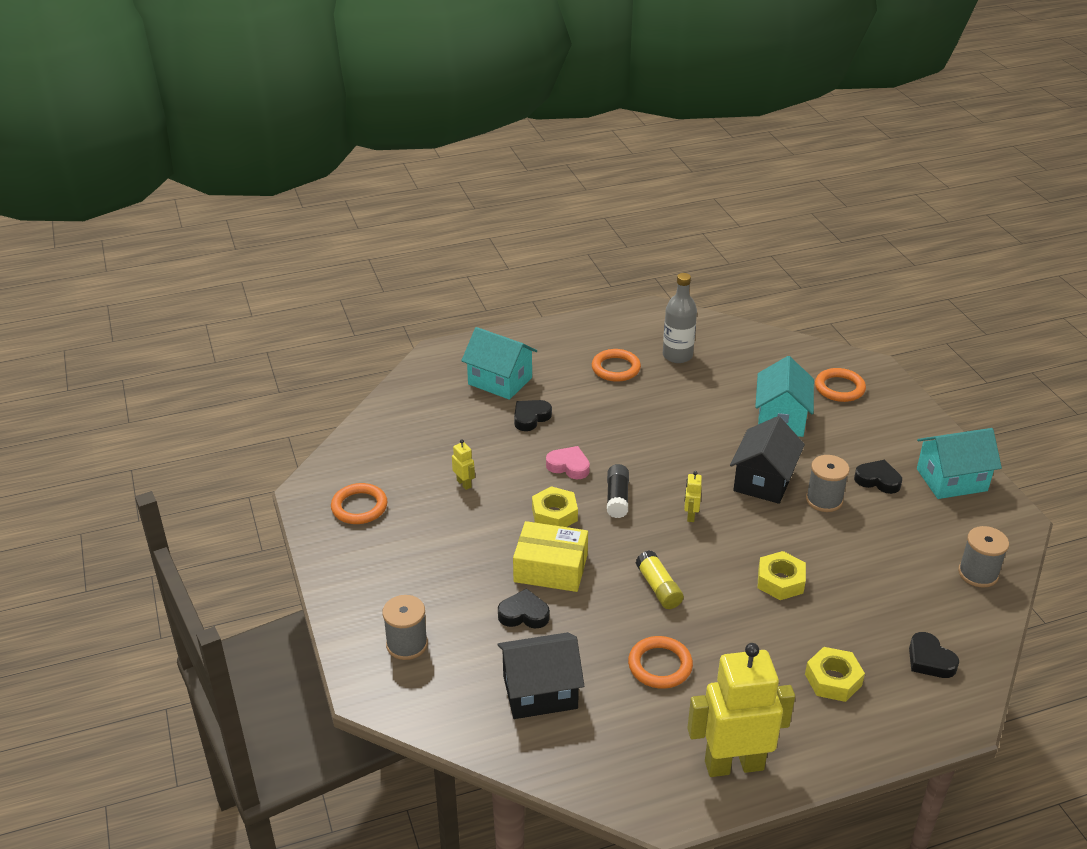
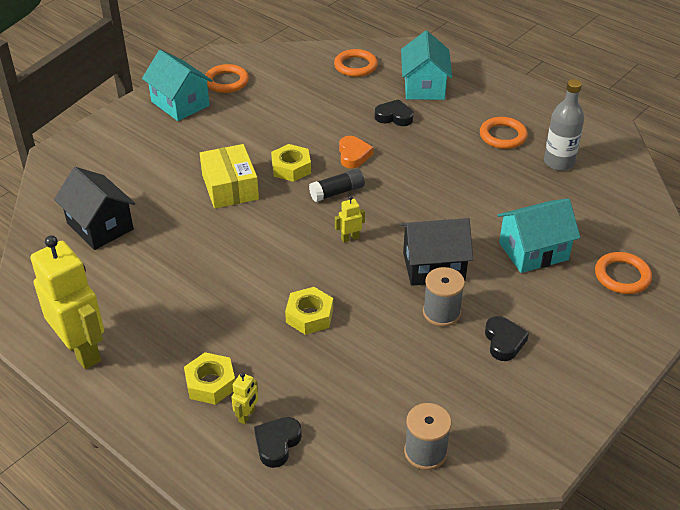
camera: 60 degrees right, 5 degrees up
grey spool [382,595,428,660] -> none
yellow robot [452,439,475,490] -> yellow robot moved to [231,372,258,424]
black heart [498,588,550,629] -> none
pink heart [546,446,590,480] -> orange heart [339,136,373,168]
orange ring [628,636,693,689] -> orange ring moved to [334,49,378,77]
yellow glue stick [636,550,684,609] -> none
turquoise house [917,428,1002,499] -> turquoise house moved to [142,50,213,121]

